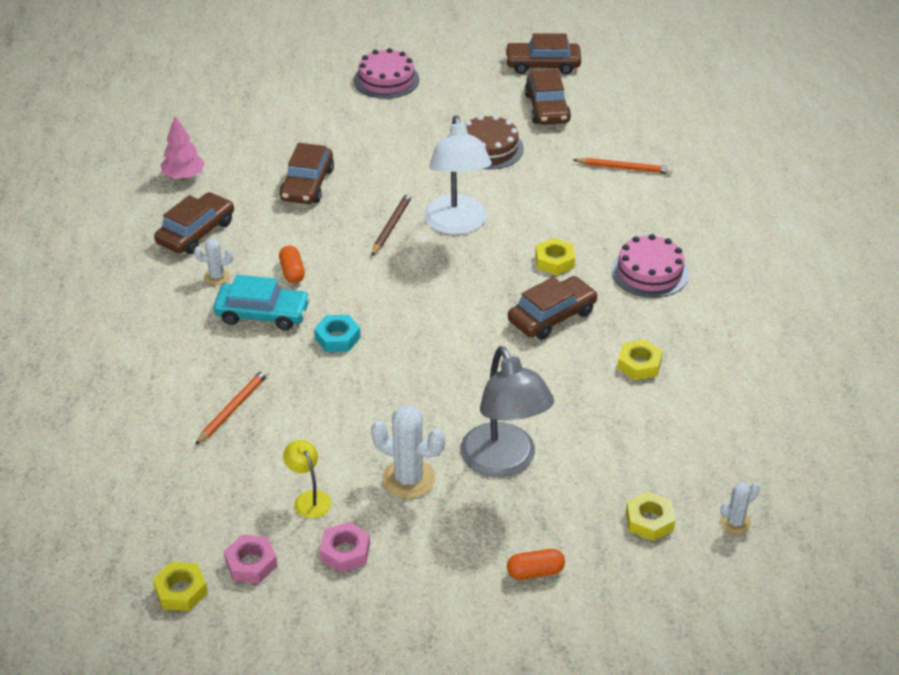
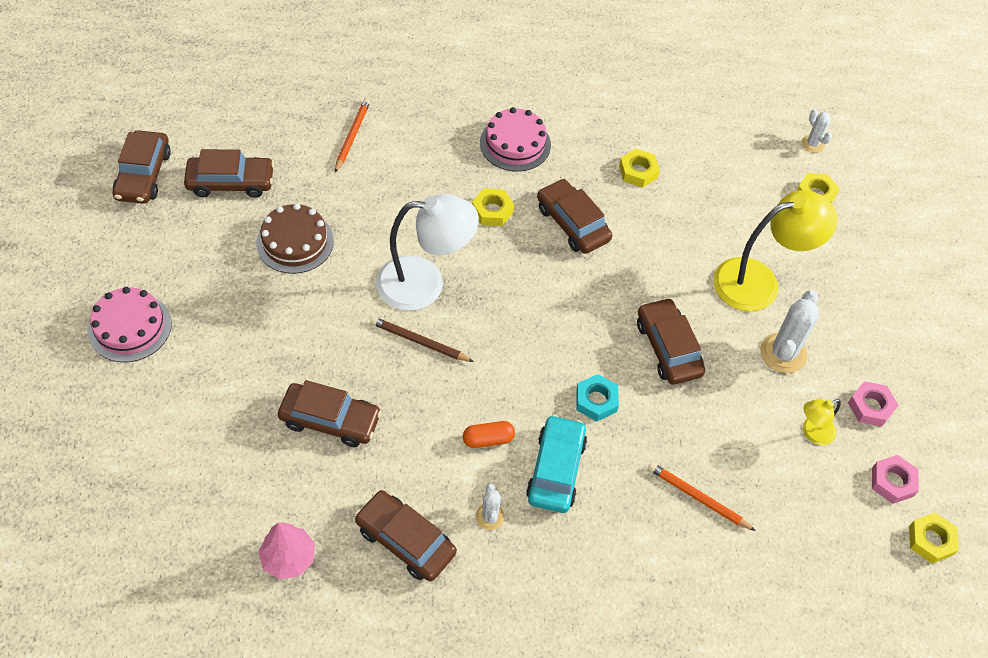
camera: 90 degrees left, 15 degrees up
grey lamp [460,346,554,477] -> yellow lamp [713,190,838,311]
orange capsule [507,549,565,580] -> none
none -> brown car [637,298,705,385]

